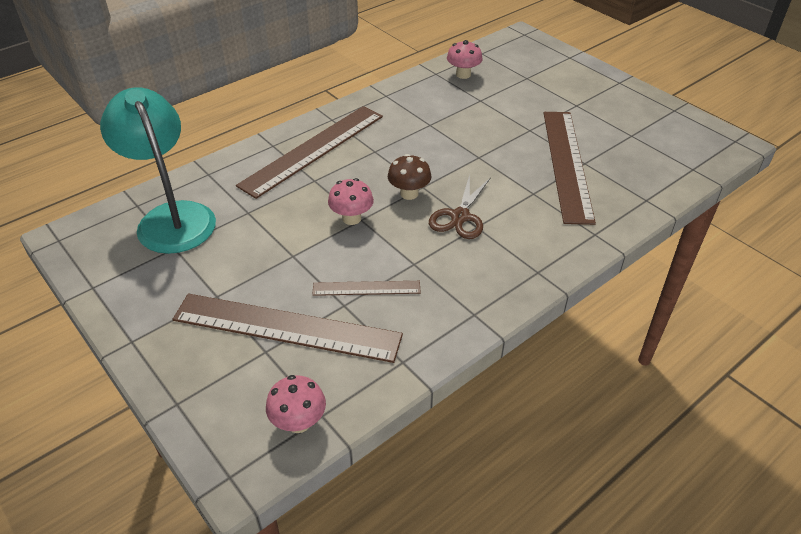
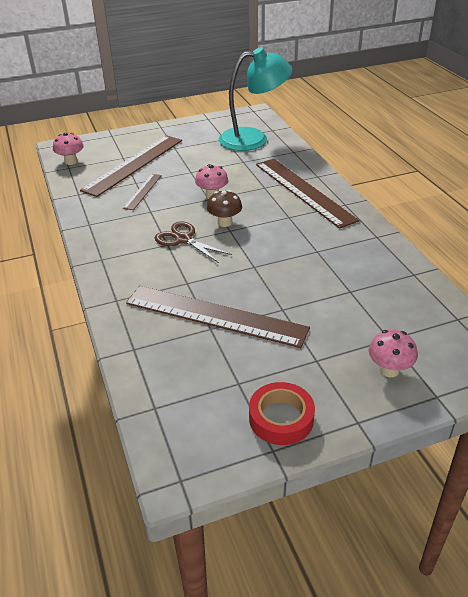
camera: 110 degrees right, 5 degrees down
pink mushroom [447,40,483,79] -> pink mushroom moved to [369,330,417,377]
none -> red tape [249,382,315,445]

